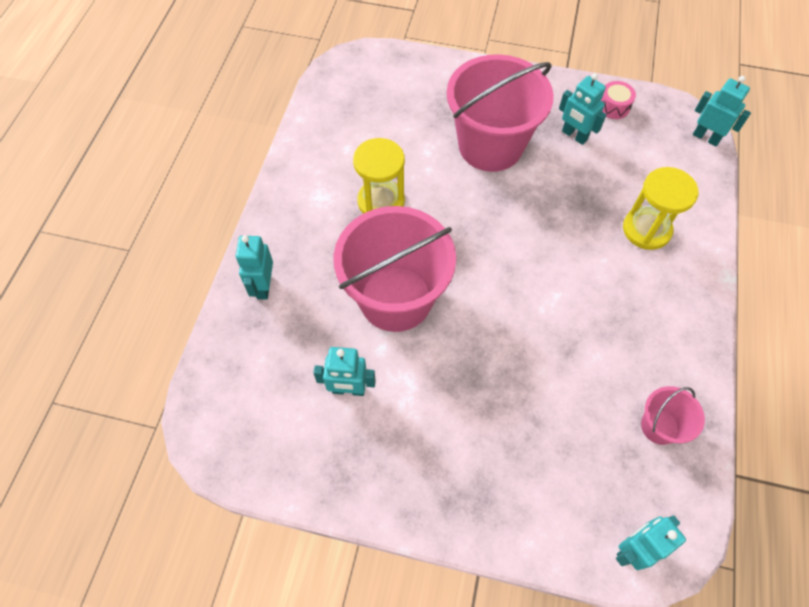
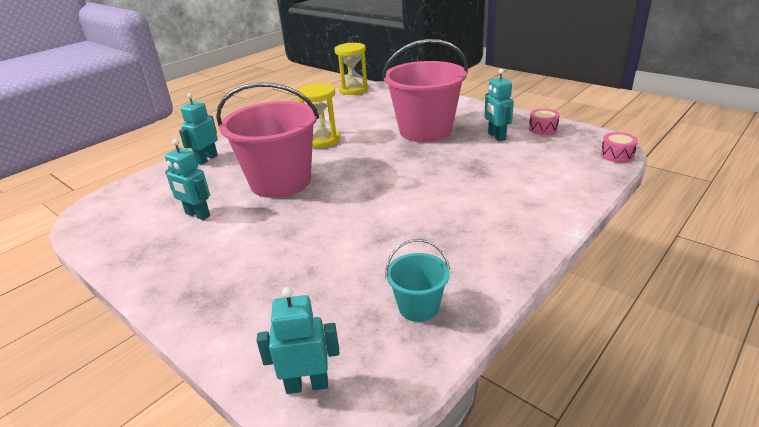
camera: 30 degrees right, 30 degrees down
yellow hourglass [623,167,698,250] -> yellow hourglass moved to [334,43,369,95]
pink bucket [641,386,705,445] -> turquoise bucket [385,239,450,322]
turquoise robot [693,76,751,146] -> pink drum [601,132,638,163]

